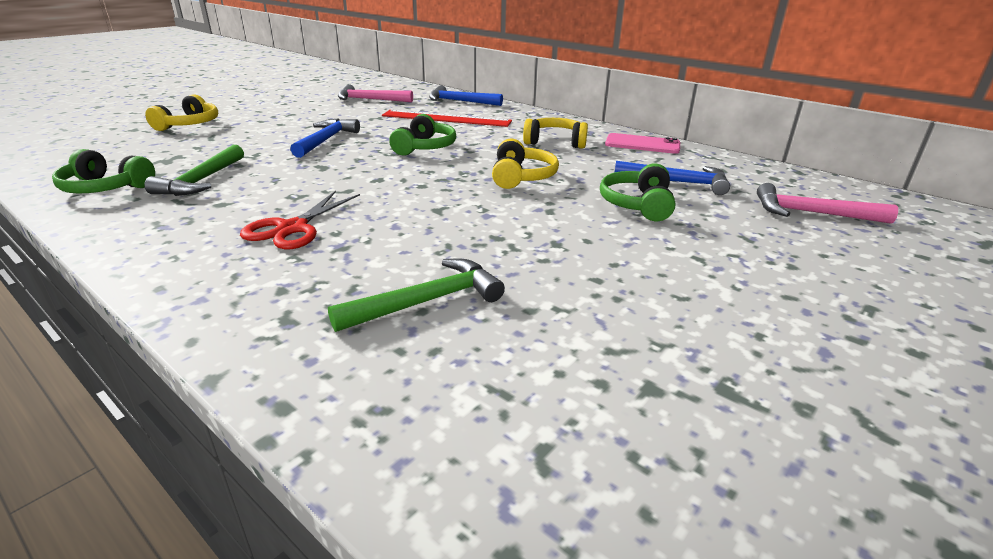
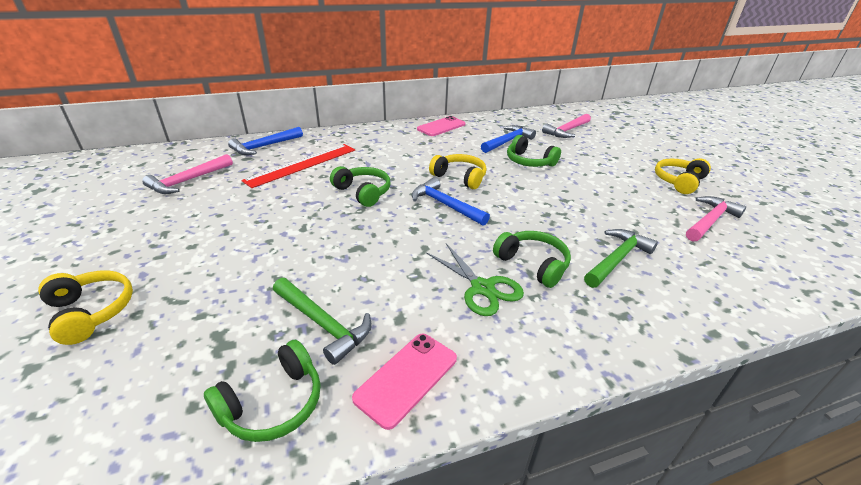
camera: 60 degrees left, 5 degrees up
red scissors [240,191,360,249] -> green scissors [426,243,524,316]
blue hammer [290,118,360,158] -> blue hammer moved to [412,177,490,226]
green hammer [328,259,505,332] -> green hammer turned 45 degrees clockwise [584,229,658,288]
yellow headphones [523,118,588,149] -> yellow headphones moved to [655,158,711,194]
none -> pink phone [352,334,457,430]
none -> green headphones [493,231,571,288]
none -> pink hammer [686,196,746,241]

